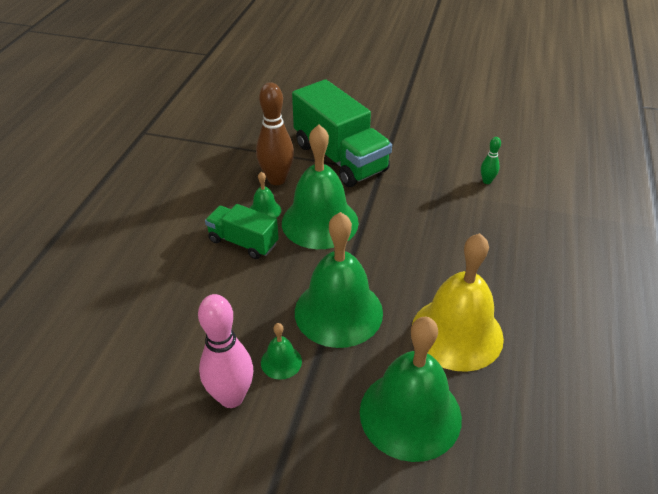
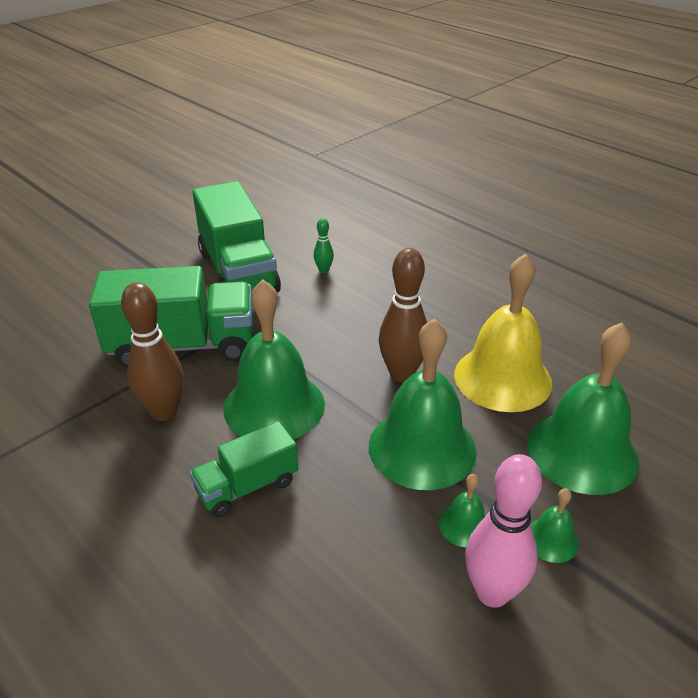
camera: 60 degrees left, 5 degrees down
green bell [250,172,281,218] -> green bell moved to [531,488,579,563]
none -> green truck [193,181,281,292]
none -> brown bowling pin [379,248,427,382]

